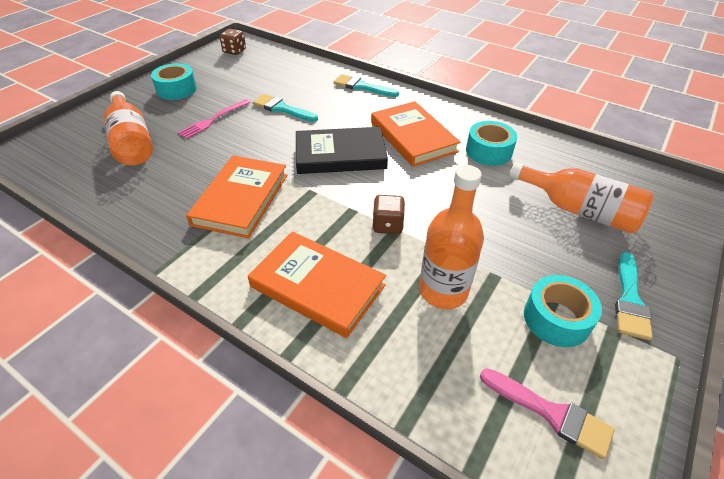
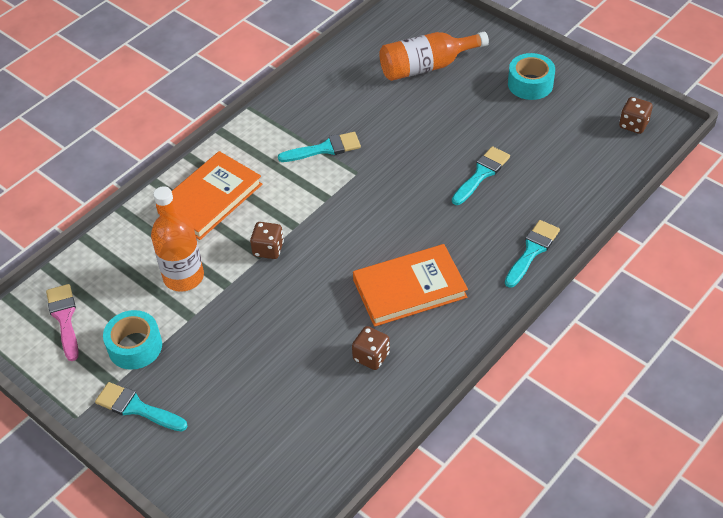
camera: 100 degrees right, 5 degrees up
pink fork [178,99,251,139] -> none
orange book [186,156,287,238] -> turquoise brush [278,132,361,162]
black book [296,127,388,174] -> none
turquoise tape [466,121,517,166] -> brown dice [352,326,390,370]
pink brush [480,368,615,460] -> pink brush turned 120 degrees clockwise [46,284,79,361]
orange bottle [509,162,654,234] -> none

